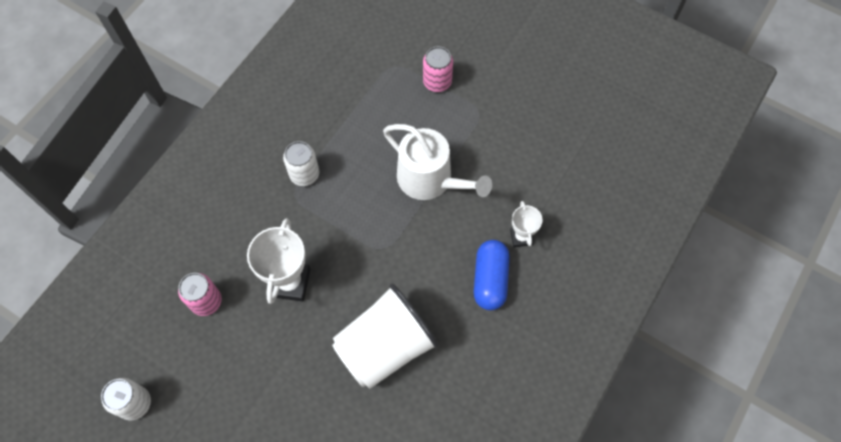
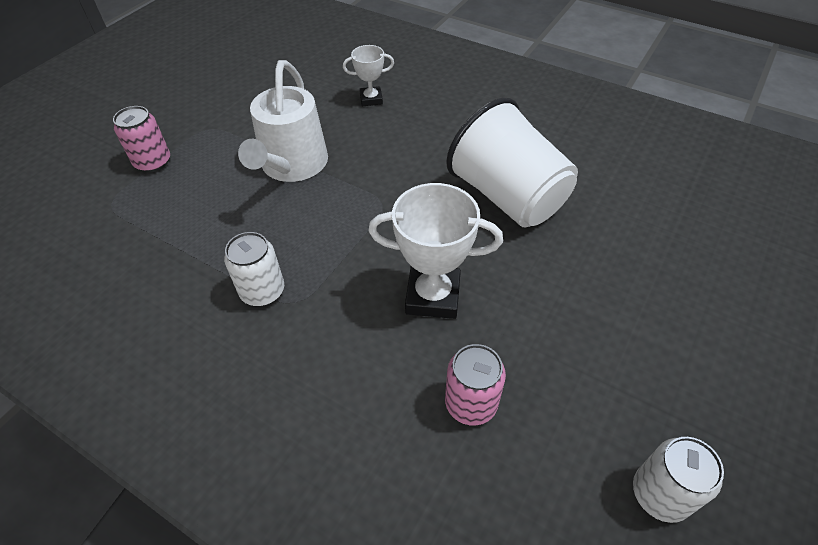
camera: 90 degrees left, 15 degrees down
white watering can [383,124,492,200] -> white watering can turned 150 degrees clockwise [238,60,328,182]
blue capsule [474,240,510,310] -> none

